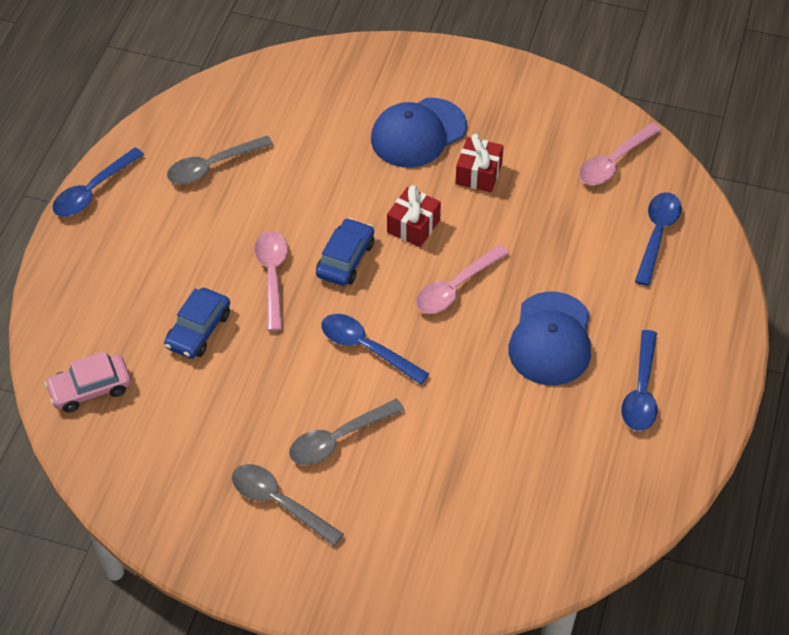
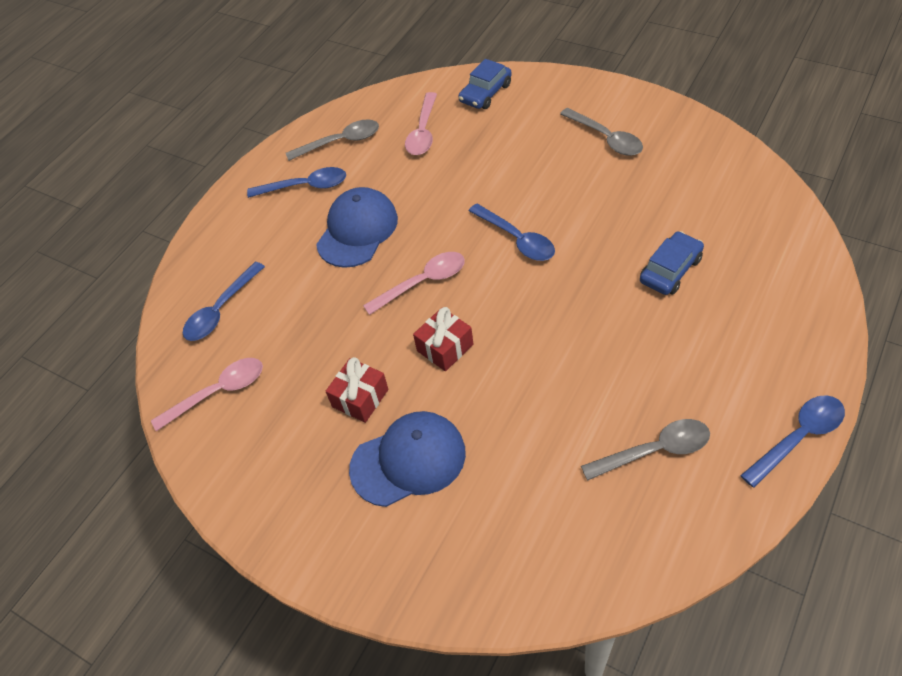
camera: 160 degrees left, 0 degrees up
pink car [44,351,131,412] -> none
pink spoon [254,231,288,331] -> pink spoon moved to [405,92,437,155]
grey spoon [289,399,404,465] -> grey spoon moved to [286,119,379,161]
blue car [316,218,374,286] -> blue car moved to [458,59,512,109]
blue spoon [622,330,657,431] -> blue spoon turned 60 degrees clockwise [247,167,346,198]

